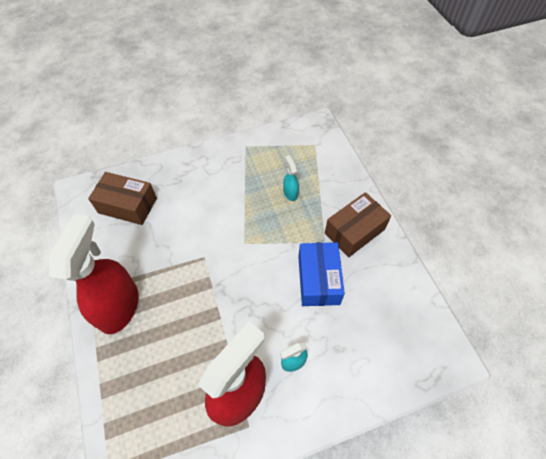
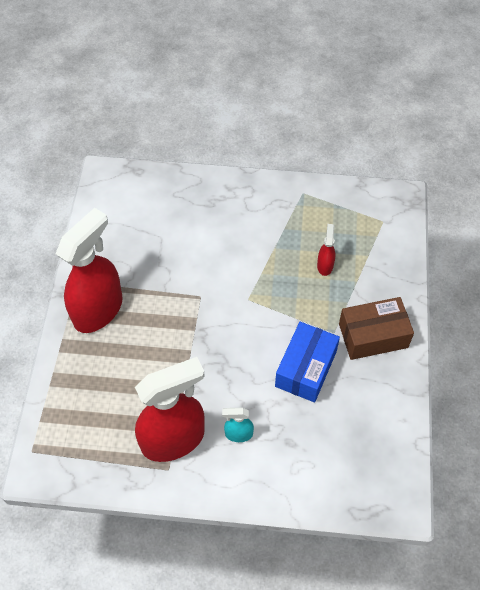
camera: 25 degrees right, 0 degrees up
brown box [88,172,157,225] -> none
turquoise spray bottle [283,155,299,201] -> red spray bottle [317,224,335,276]

